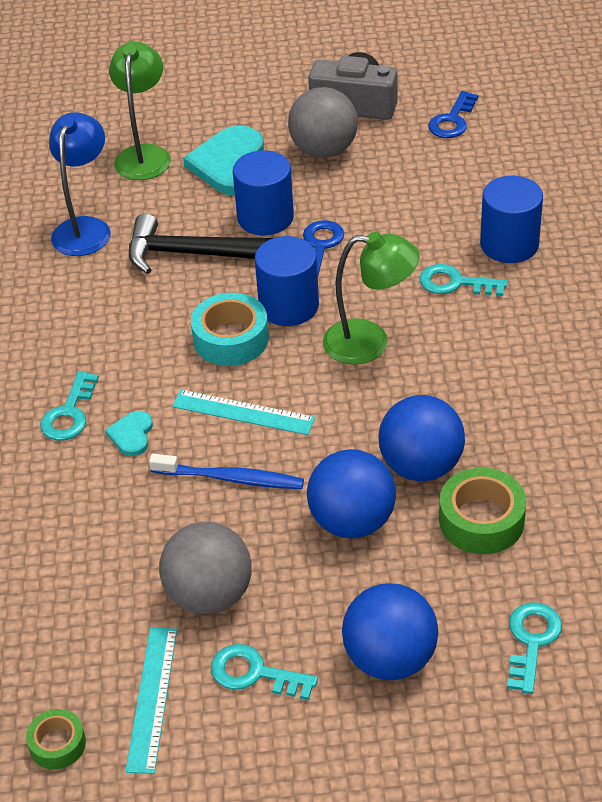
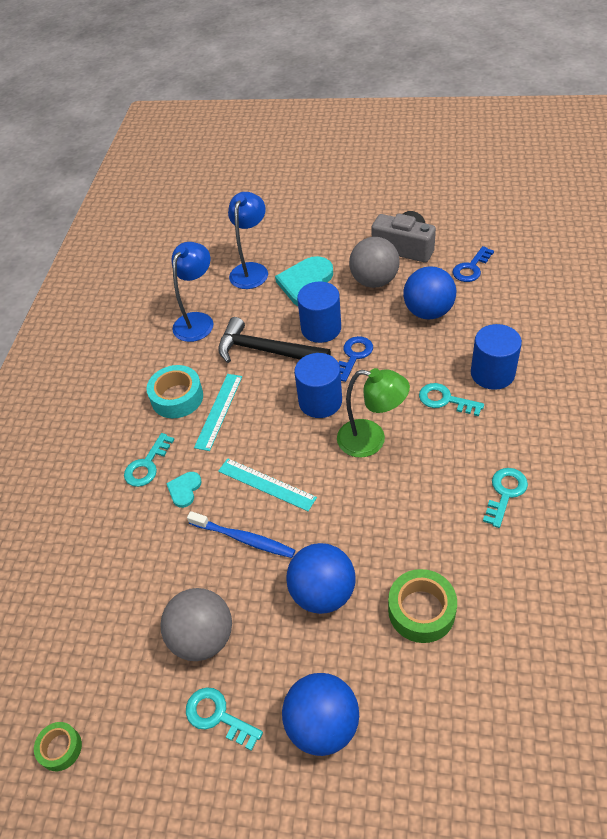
camera: 15 degrees right, 5 degrees up
green lamp [109,42,171,180] -> blue lamp [228,192,268,289]
turquoise ruler [125,628,177,774] -> turquoise ruler moved to [194,374,242,451]
turquoise tape [191,293,269,366] -> turquoise tape moved to [146,365,203,418]
blue ball [379,395,465,481] -> blue ball moved to [403,266,456,319]
turquoise key [507,602,562,694] -> turquoise key moved to [483,468,528,528]

